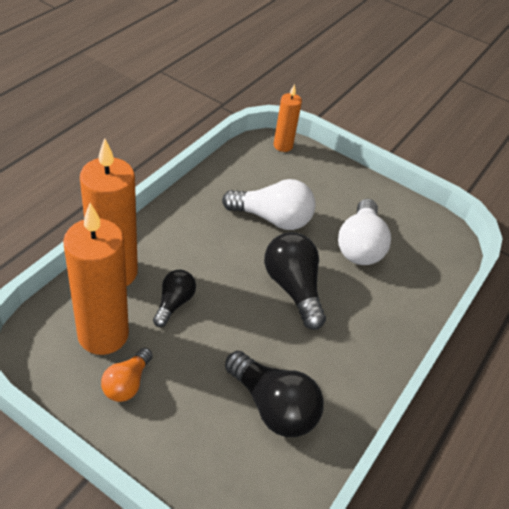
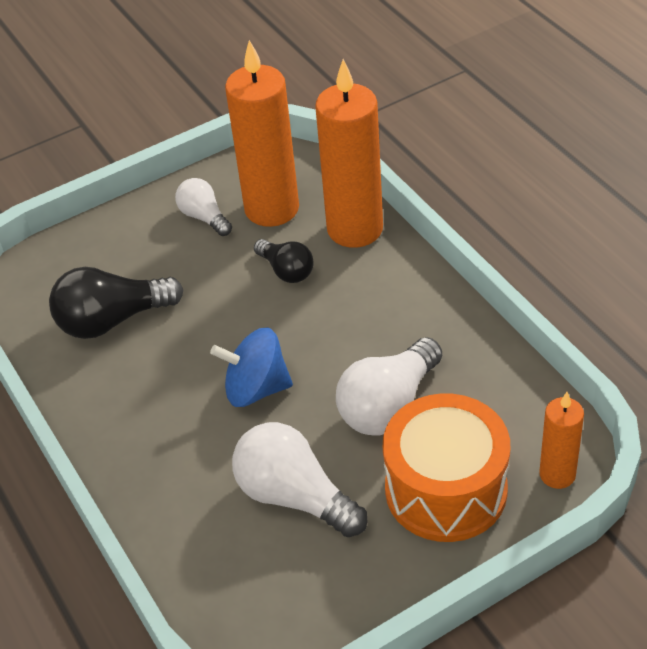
camera: 125 degrees right, 0 degrees up
orange light bulb [101,348,153,402] -> white light bulb [175,178,232,236]
black light bulb [264,232,326,330] -> blue spinning top [210,327,293,407]
none -> orange drum [383,393,510,542]

